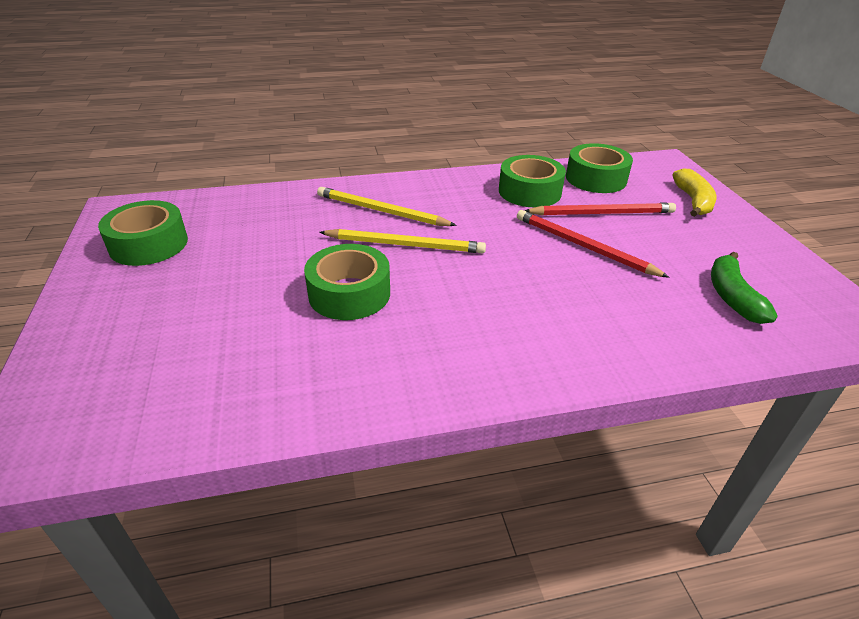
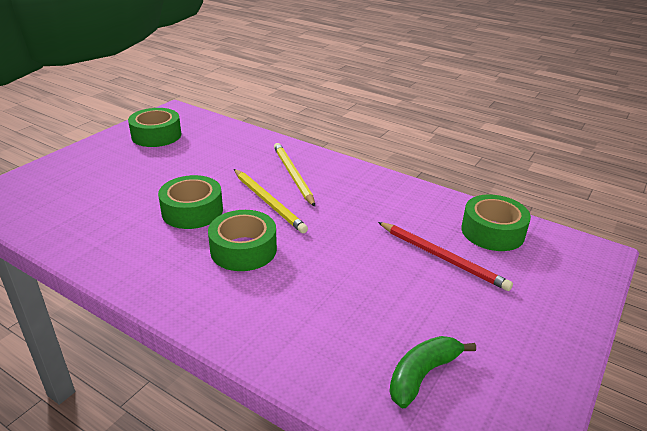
camera: 45 degrees right, 5 degrees down
green tape [499,155,566,207] -> green tape moved to [208,210,277,271]
red pencil [517,210,670,278] -> none
yellow banana [672,168,717,217] -> none

